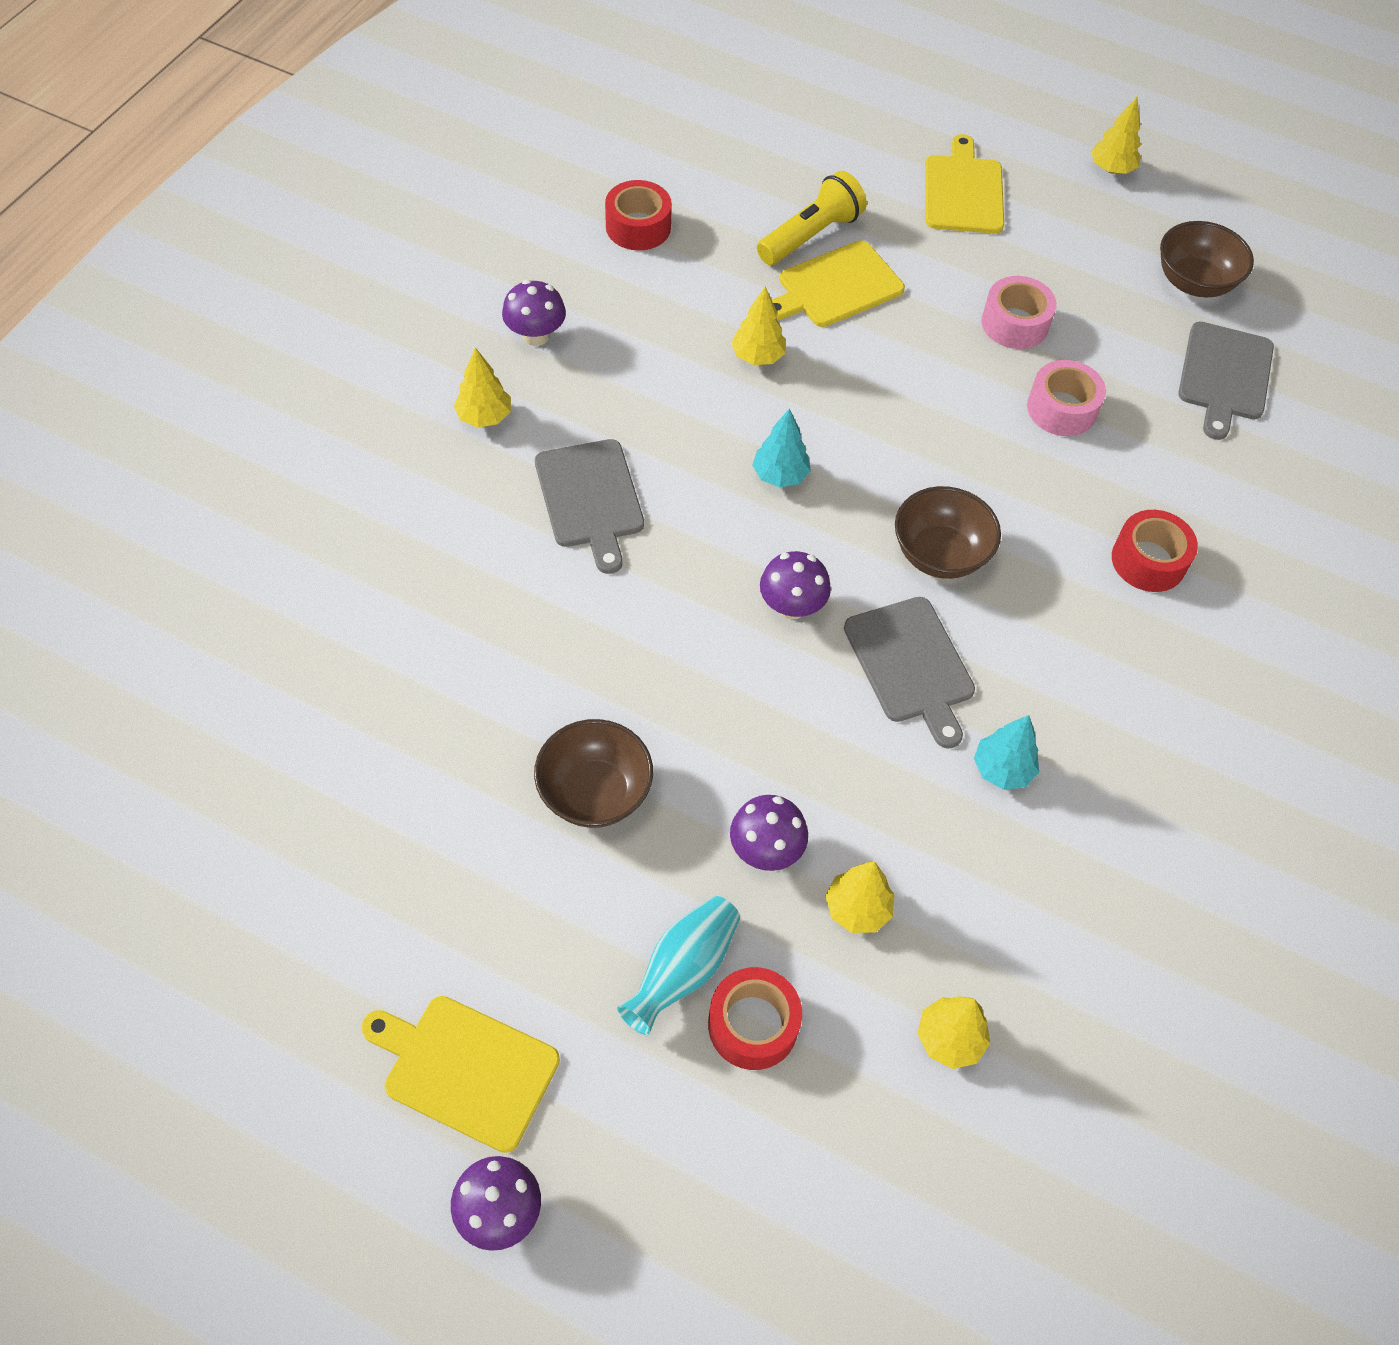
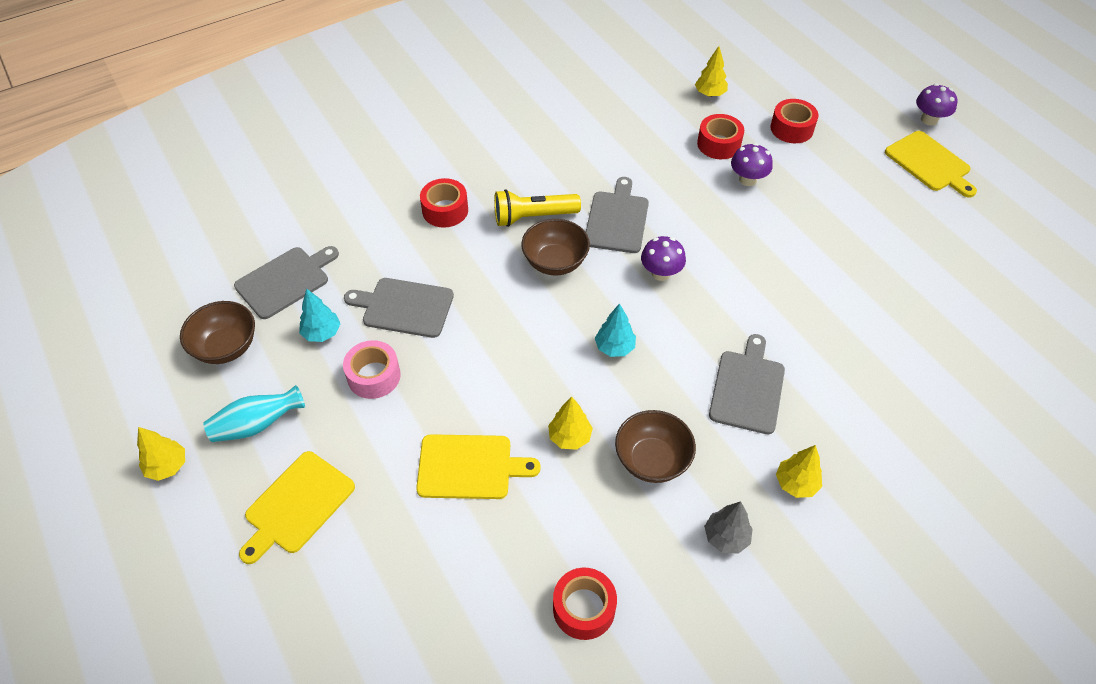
camera: 145 degrees left, 5 degrees down
purple mushroom [502,280,566,346] -> grey tree [704,501,752,554]
brown bowl [534,719,653,828] -> brown bowl moved to [615,410,696,483]
turquoise vase [618,896,740,1035] -> turquoise vase moved to [204,385,305,442]
yellow flashlight [757,171,867,265] -> yellow flashlight moved to [494,189,581,227]
yellow tree [825,861,894,933] -> red tape [697,114,744,159]
turquoise tree [974,715,1039,790] -> turquoise tree moved to [299,289,340,342]
pink tape [1027,360,1106,436] -> grey cutting board [344,278,454,338]

